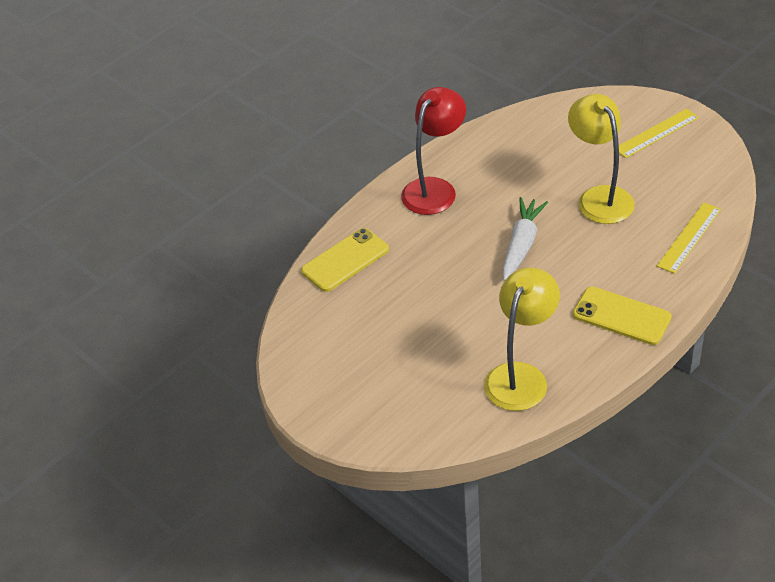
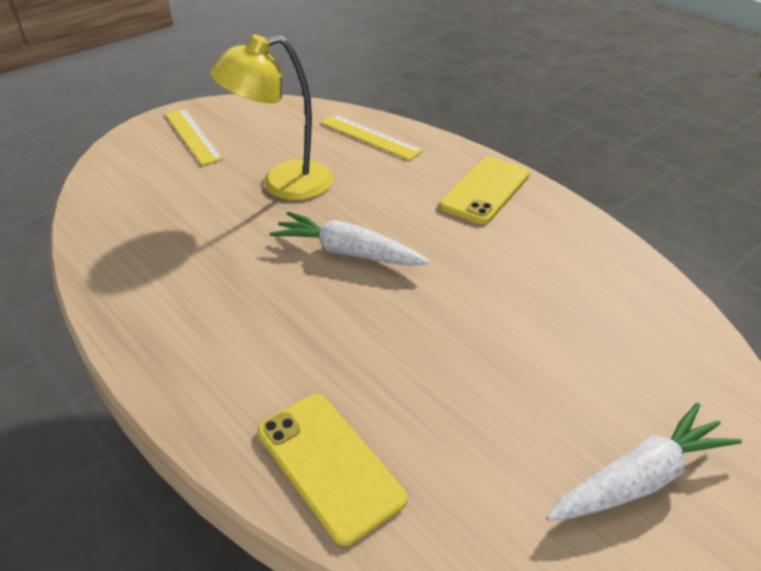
camera: 90 degrees left, 5 degrees down
red lamp [401,87,466,215] -> none
yellow lamp [484,268,560,411] -> none
none -> white carrot [546,403,742,521]

